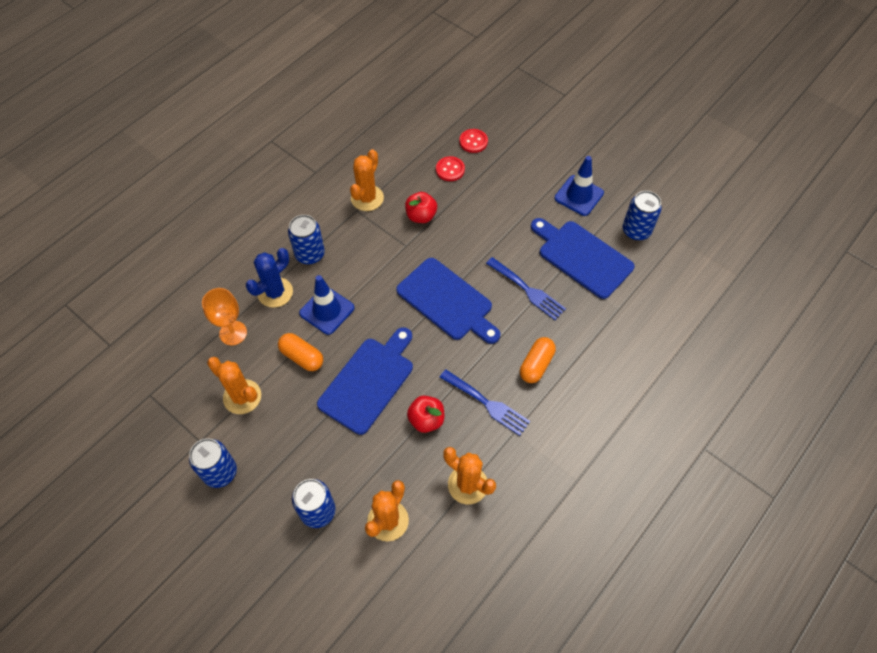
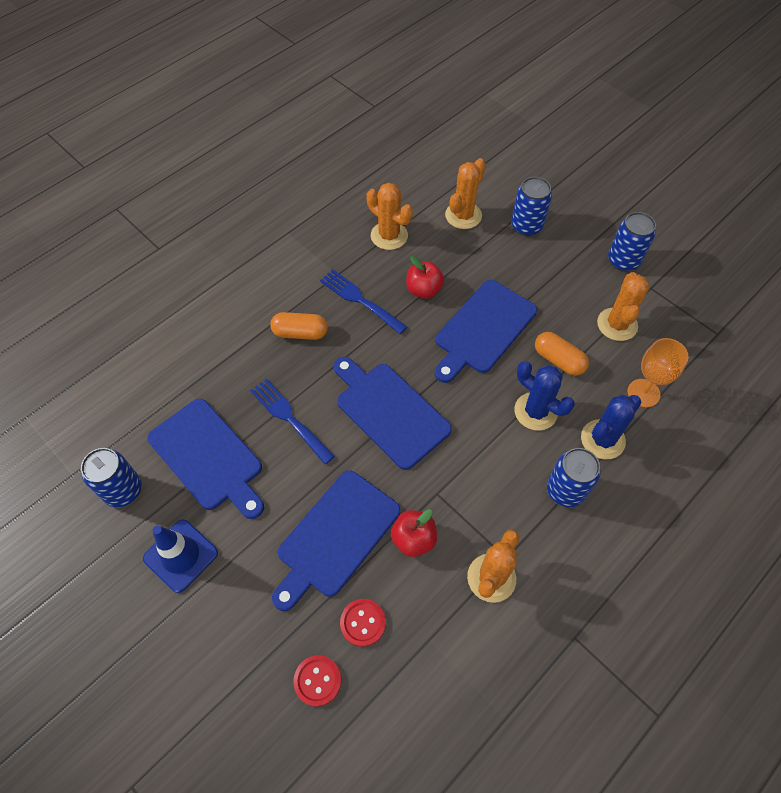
camera: 175 degrees left, 0 degrees up
orange cactus [207,357,261,414] -> orange cactus turned 60 degrees clockwise [597,272,650,341]
blue traffic cone [299,275,354,335] -> blue cactus [514,361,575,431]
orange capsule [520,337,556,383] -> orange capsule turned 60 degrees clockwise [270,312,328,340]
none -> blue cutting board [272,470,400,611]

